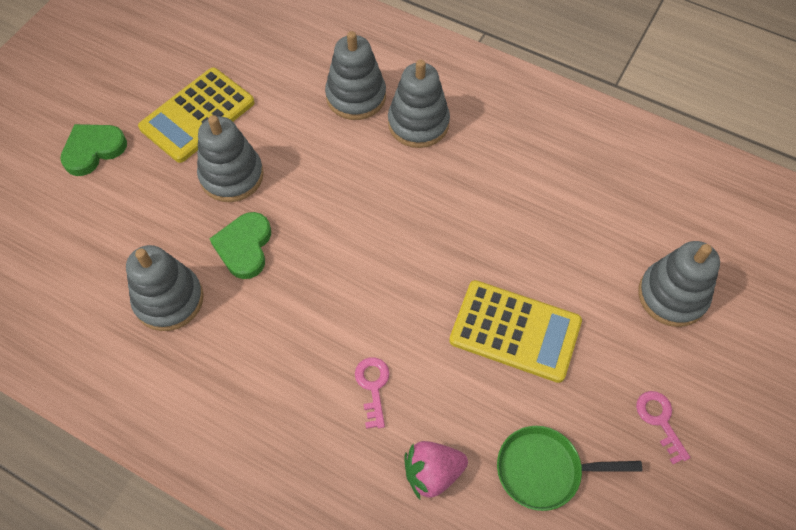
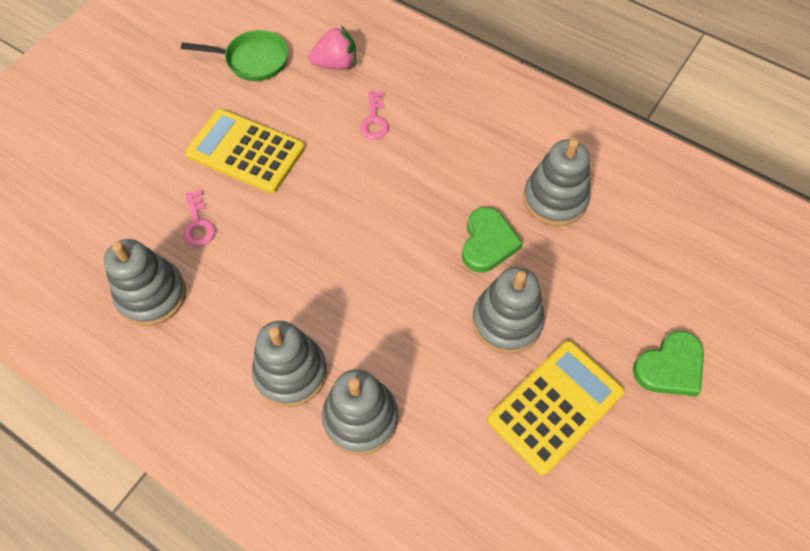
camera: 175 degrees left, 0 degrees up
pink key [636,391,690,464] -> pink key moved to [184,190,216,246]
grey stacking toy [638,241,720,327] -> grey stacking toy moved to [104,239,186,326]

